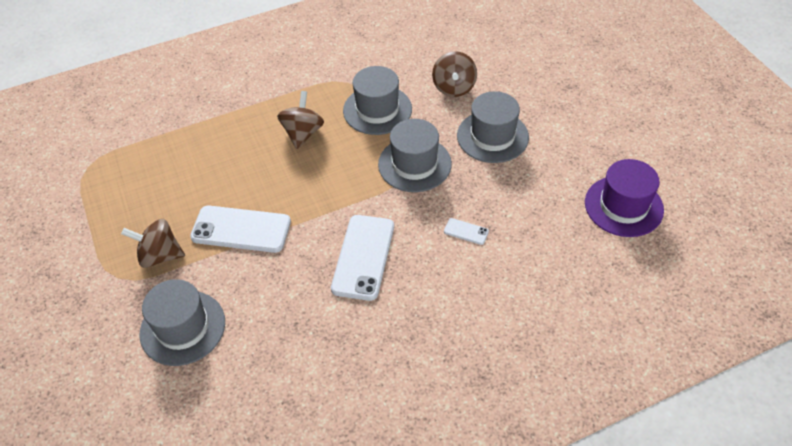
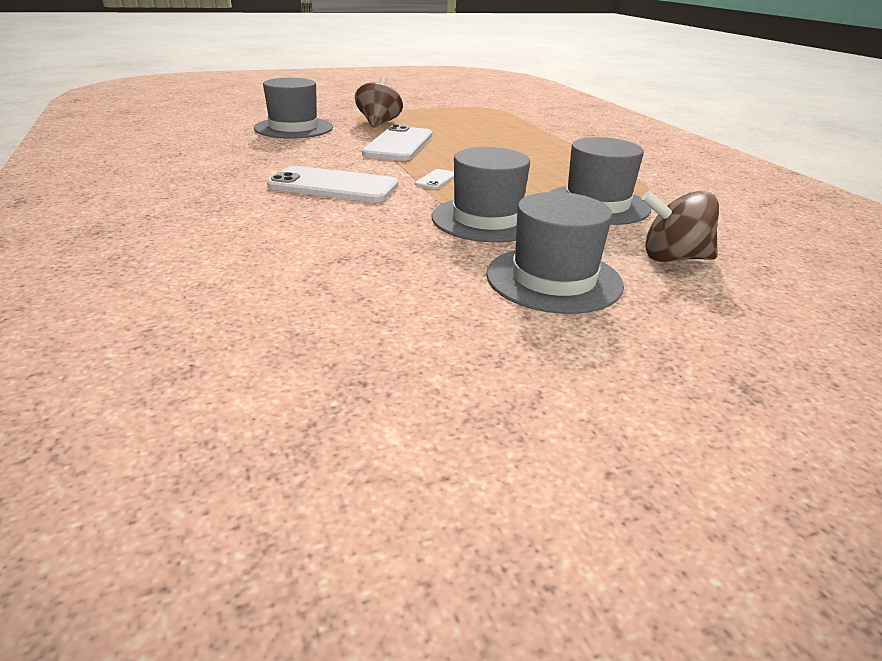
camera: 90 degrees right, 20 degrees down
brown spinning top [277,91,324,149] -> none
white phone [444,218,489,245] -> white phone moved to [415,169,454,189]
purple hat [585,159,664,237] -> none

